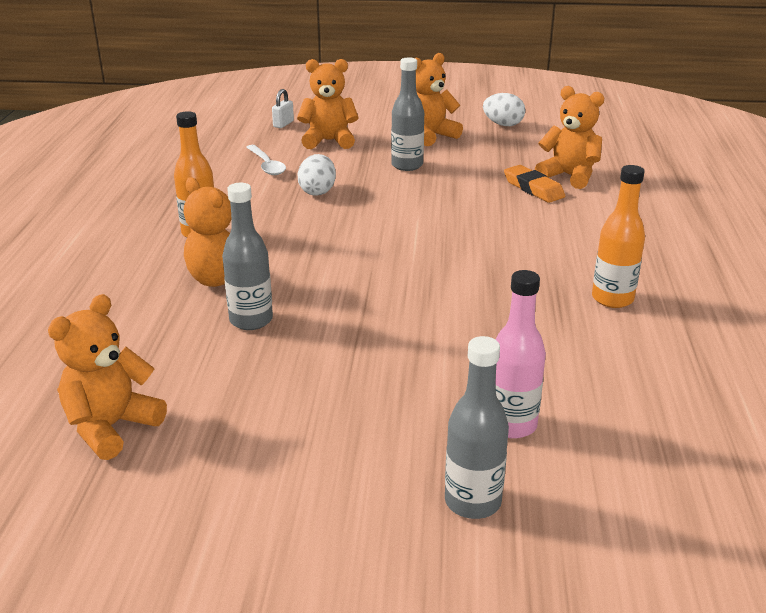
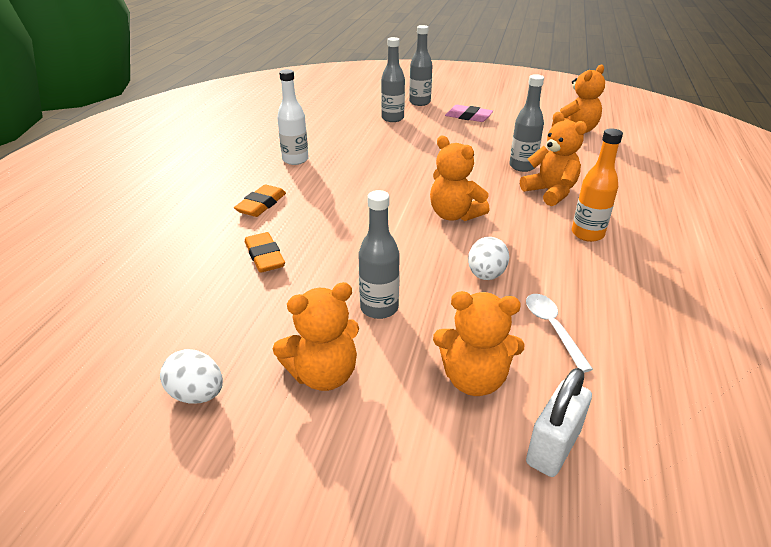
camera: 170 degrees left, 5 degrees up
white padlock [272,89,294,128] -> white padlock [526,368,592,477], size x1.68
pink bottle [495,270,546,439] -> grey bottle [381,37,405,122]
orange teddy bear [535,86,604,189] -> orange teddy bear moved to [430,136,490,221]
orange bottle [592,165,645,308] -> white bottle [277,69,309,165]
none -> orange eraser [234,184,286,217]
none -> pink eraser [445,105,493,122]

